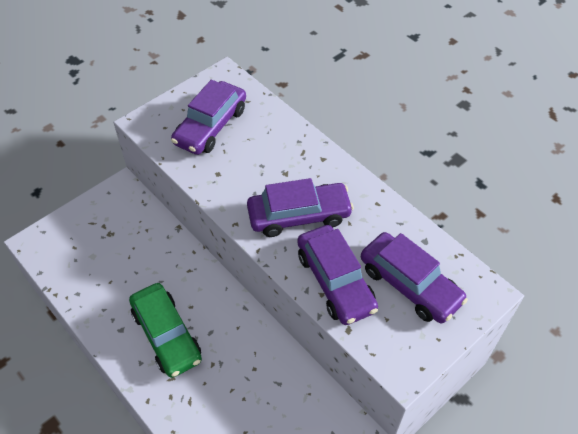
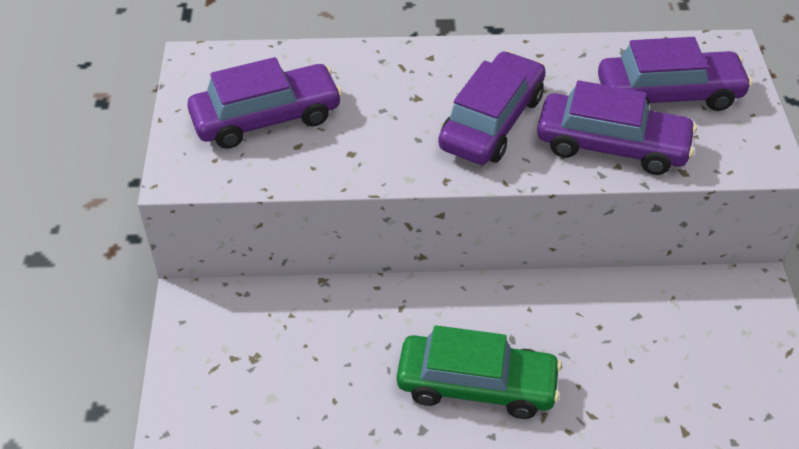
camera: 50 degrees left, 5 degrees down
purple car [171,80,246,155] -> purple car turned 90 degrees counterclockwise [187,57,342,149]

